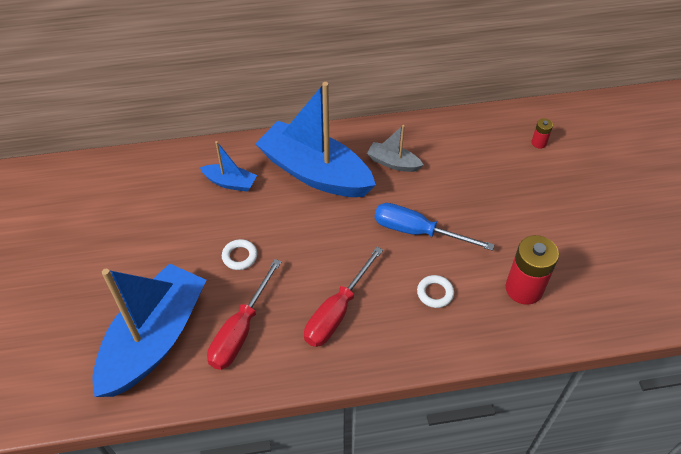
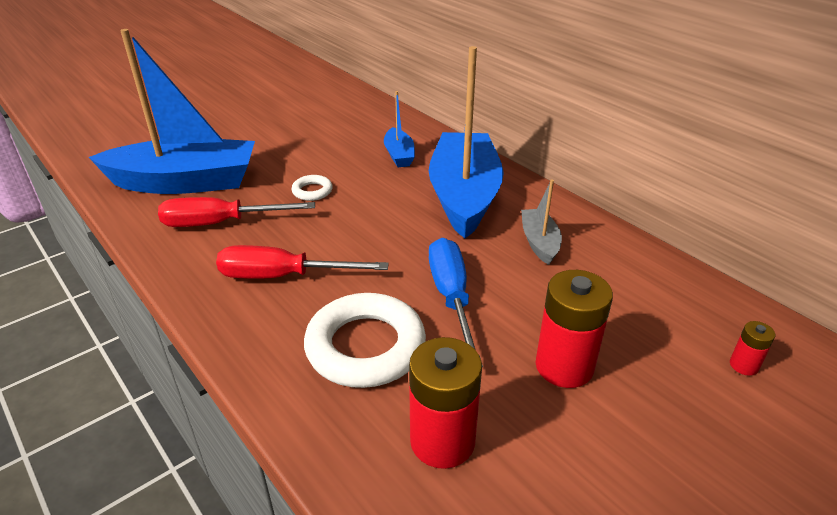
camera: 60 degrees right, 15 degrees down
white ring [417,275,454,308] -> white ring [304,293,426,388], size x2.18
none -> red battery [535,270,613,388]

